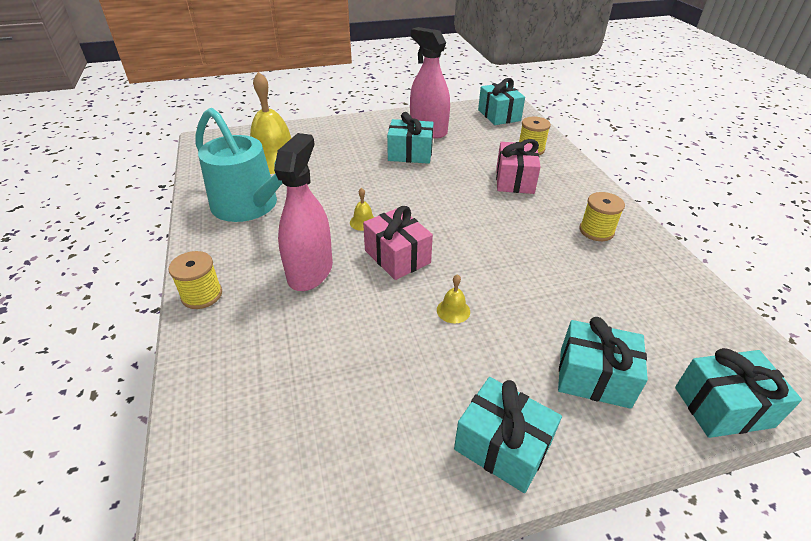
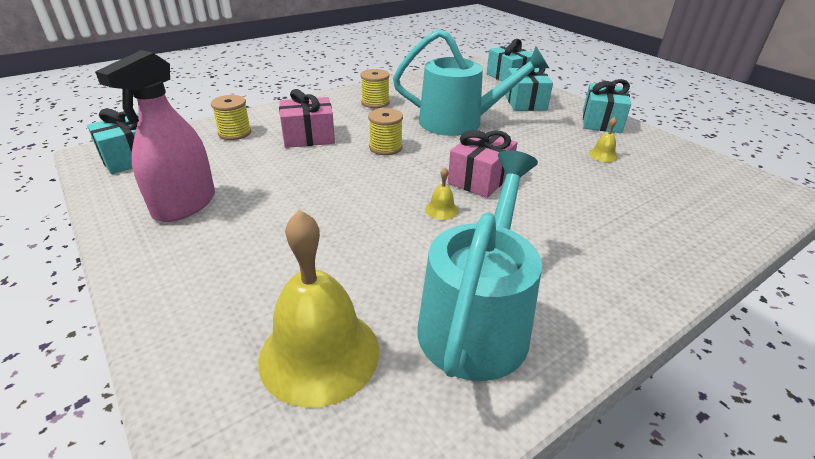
camera: 110 degrees left, 5 degrees down
yellow spool [169,251,222,309] -> yellow spool moved to [368,108,403,155]
pink spray bottle [274,133,333,291] -> none
turquoise gift [387,112,434,164] -> none
yellow bell [437,274,470,324] -> yellow bell moved to [589,117,618,162]
none -> turquoise watering can [393,29,549,136]

